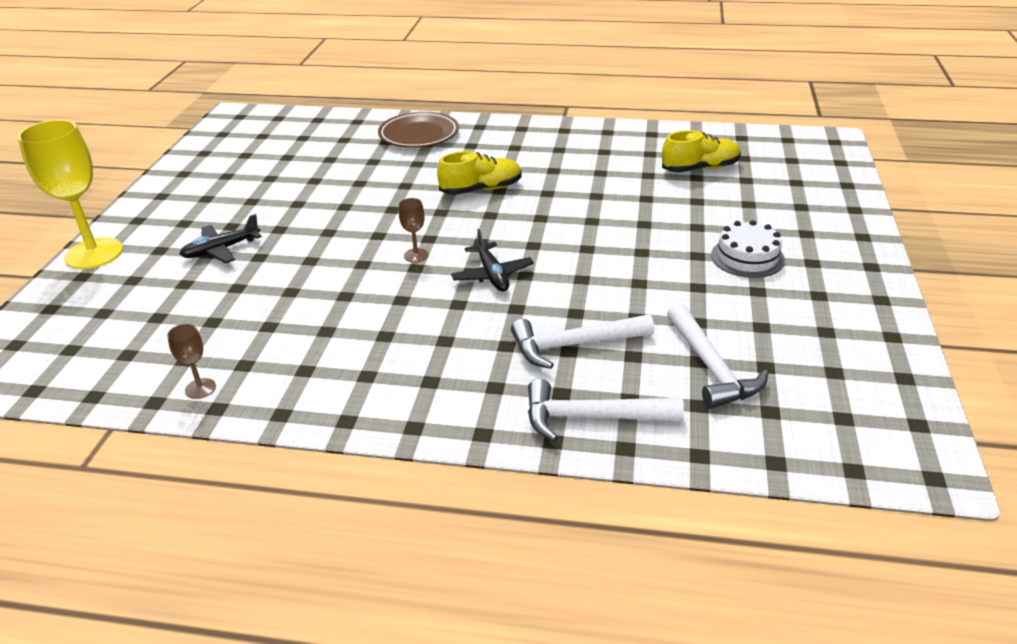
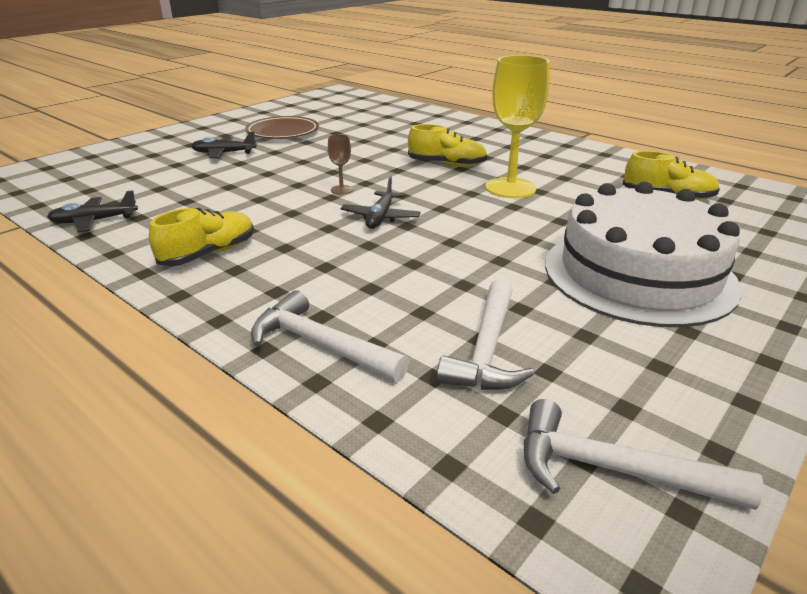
camera: 30 degrees right, 5 degrees down
yellow goblet [18,120,123,269] -> yellow goblet moved to [485,55,549,198]
brown goblet [167,324,216,399] -> black plane [47,190,138,232]
brown plate [378,112,459,148] -> brown plate moved to [245,116,319,139]
white hammer [511,314,654,369] -> white hammer moved to [524,399,763,510]
white cake [711,220,785,278] -> white cake [545,182,742,327], size x2.24
none -> yellow shoe [149,208,254,266]

